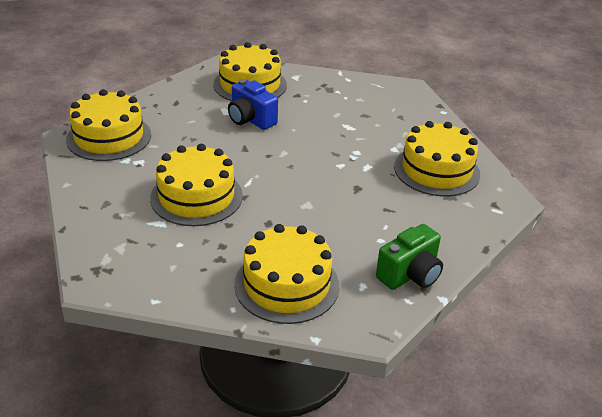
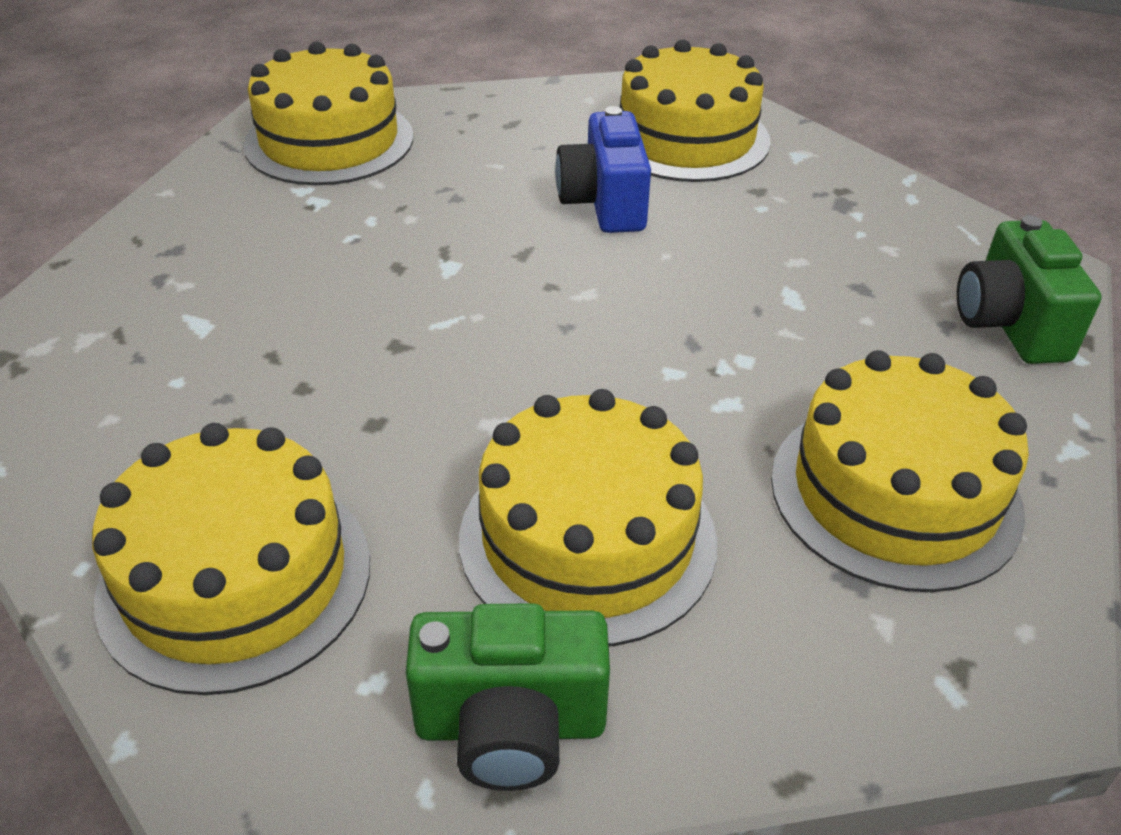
camera: 40 degrees right, 5 degrees up
yellow cake [150,144,243,226] -> yellow cake moved to [459,389,717,647]
none -> green camera [957,215,1102,364]

